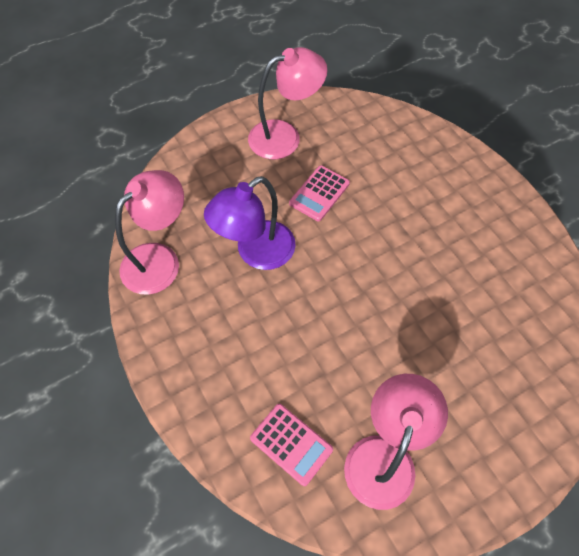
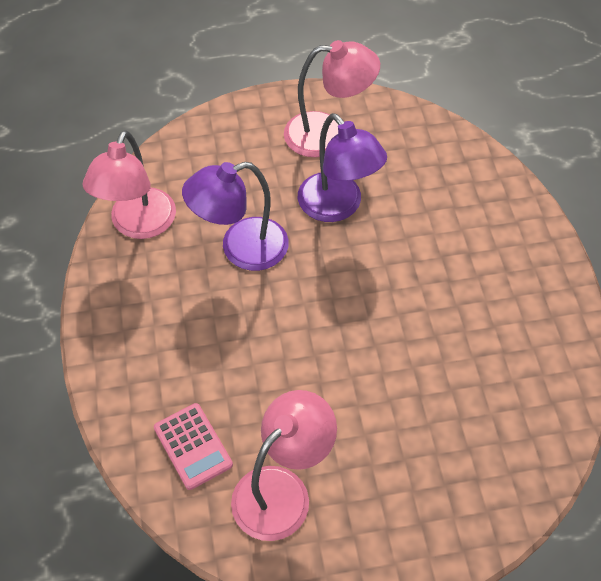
camera: 20 degrees right, 5 degrees down
pink lamp [115,170,184,295] -> pink lamp turned 135 degrees clockwise [82,130,176,239]
pink calculator [289,165,350,221] -> purple lamp [298,113,387,222]

